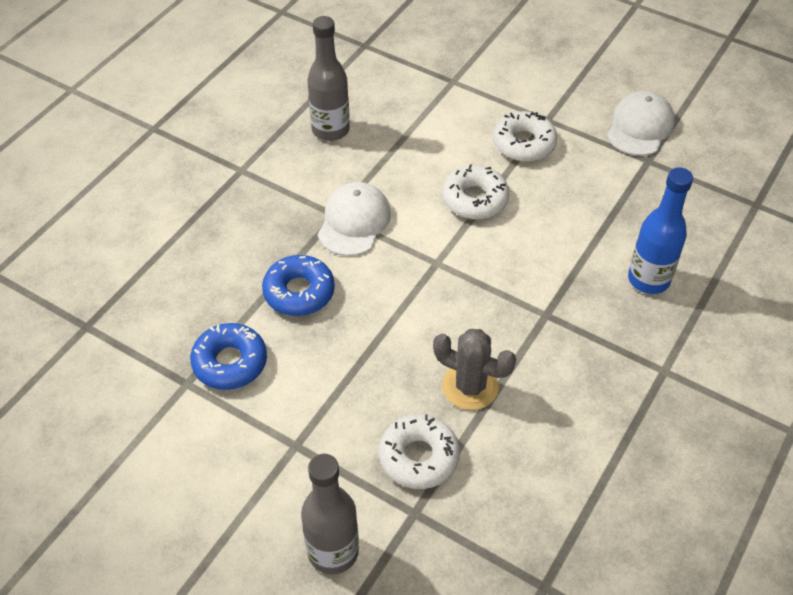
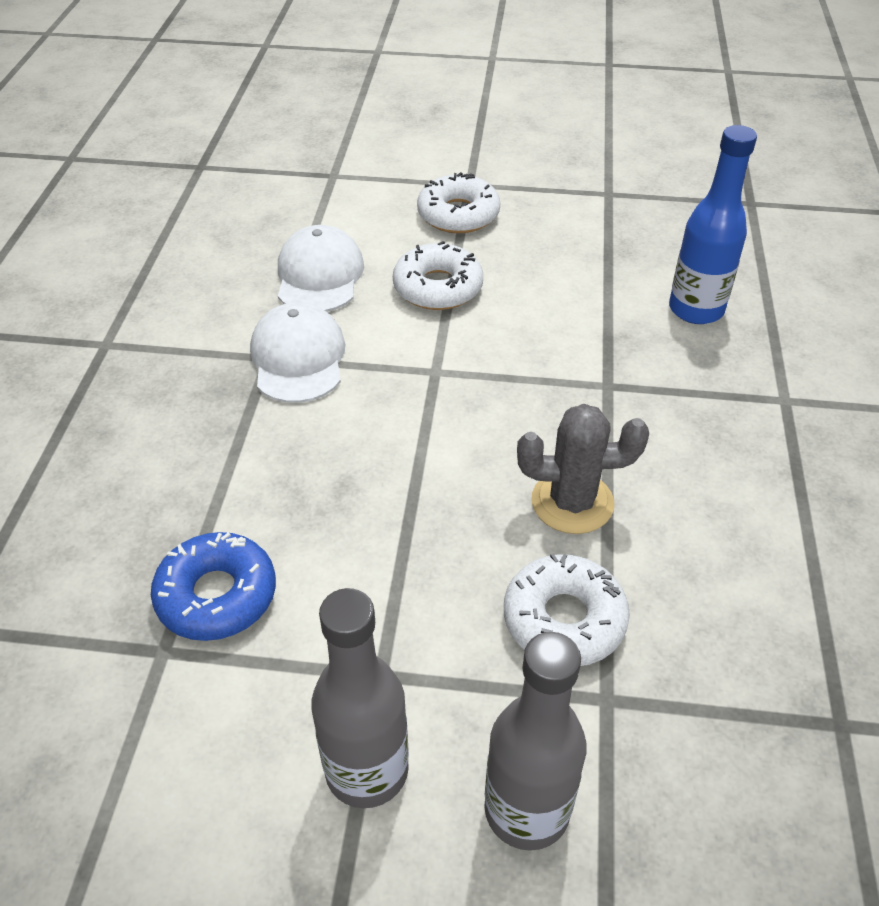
camera: 25 degrees left, 5 degrees down
blue donut [262,255,335,316] -> none
grey bottle [307,16,350,141] -> grey bottle moved to [311,588,409,808]
white cap [607,91,675,156] -> white cap moved to [278,225,364,312]

